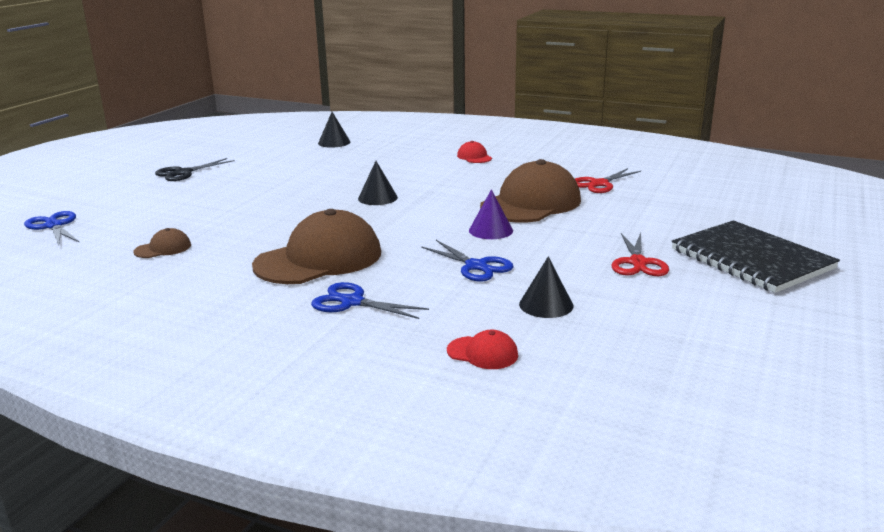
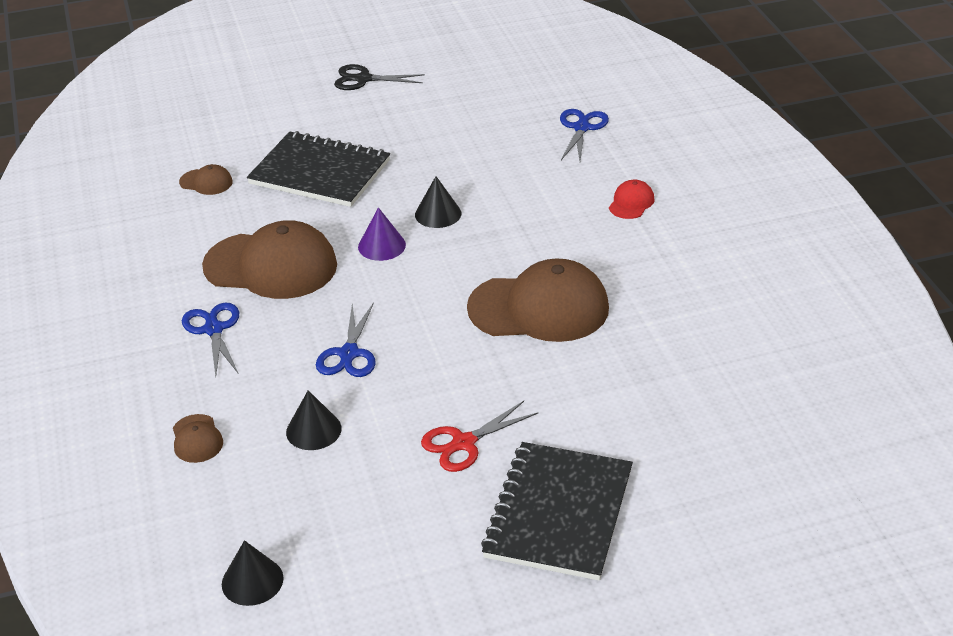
camera: 50 degrees right, 15 degrees up
blue scissors [24,211,80,245] -> blue scissors moved to [560,109,609,161]
black cone [318,112,351,148] -> black cone moved to [222,540,284,606]
red cap [447,330,518,369] -> brown cap [173,414,223,463]
purple cone [469,189,513,239] -> purple cone moved to [358,207,406,261]
red scissors [575,168,641,193] -> none
none -> black notebook [247,131,390,207]

